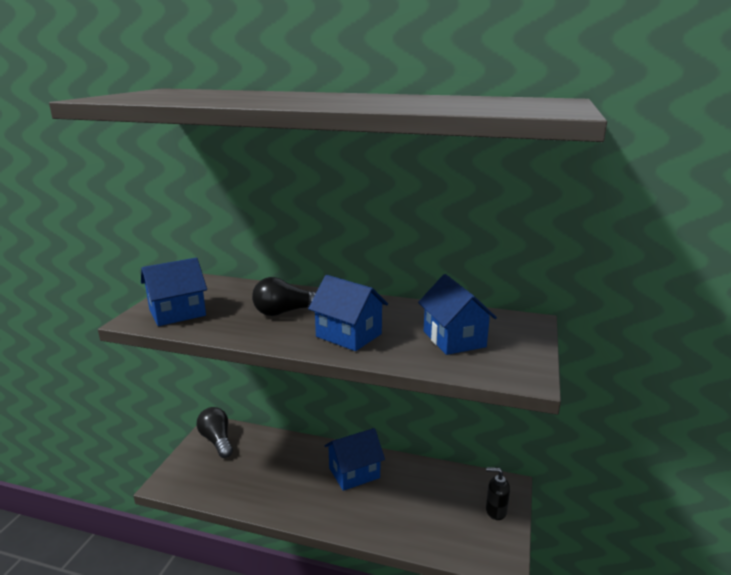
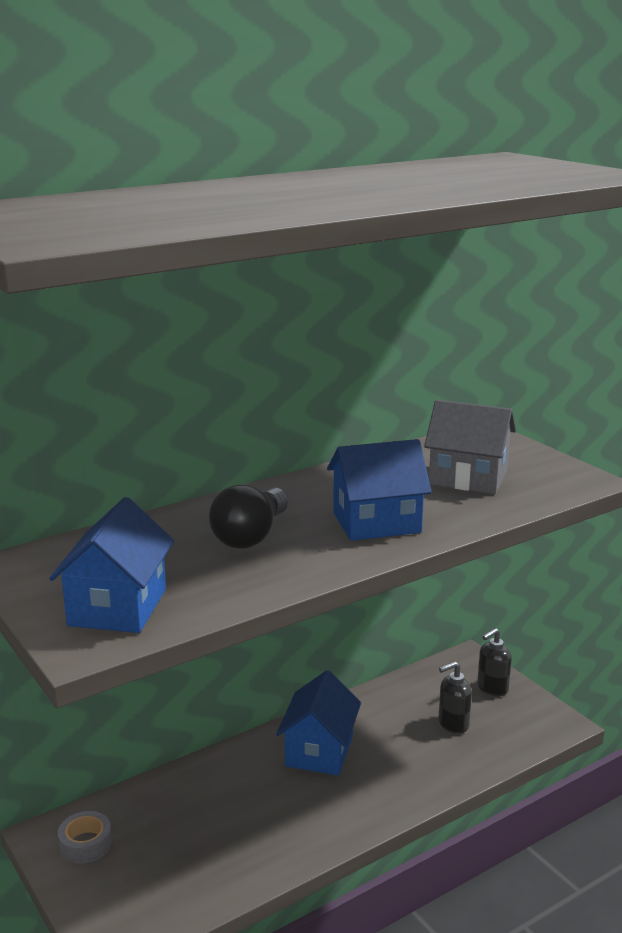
camera: 50 degrees left, 0 degrees up
black light bulb [196,407,233,458] -> grey tape [58,811,112,864]
blue house [418,274,497,355] -> grey house [424,400,516,494]
none -> black soap dispenser [439,661,472,734]

